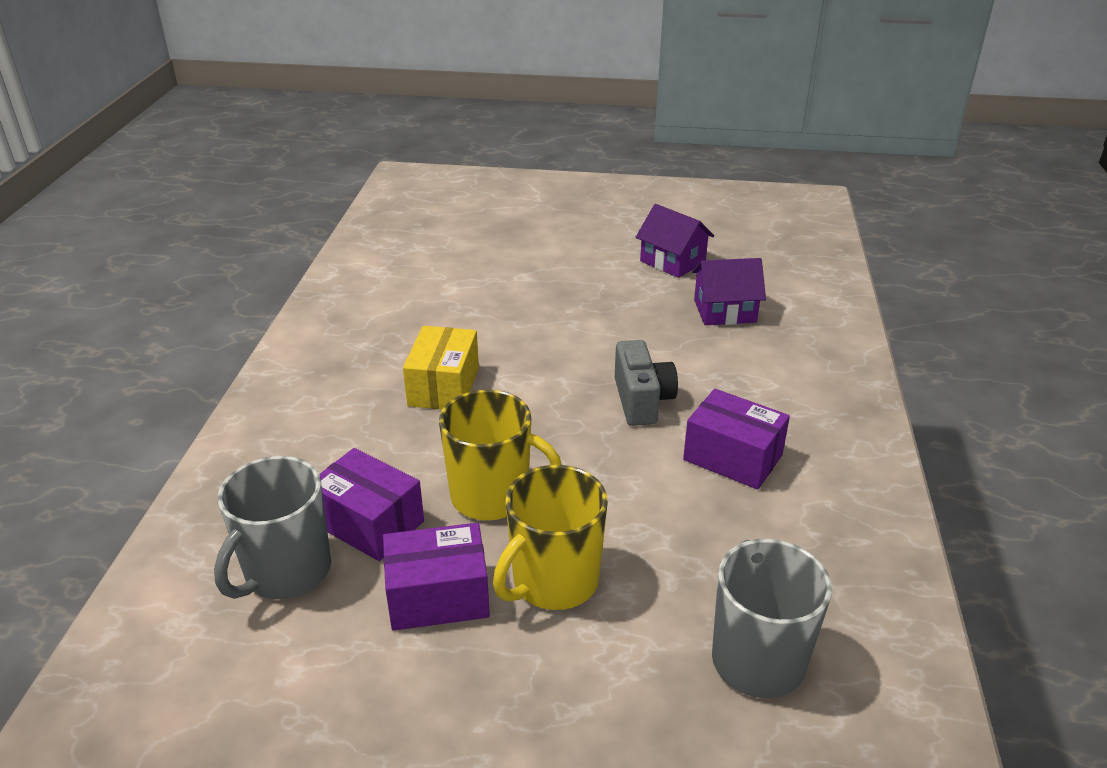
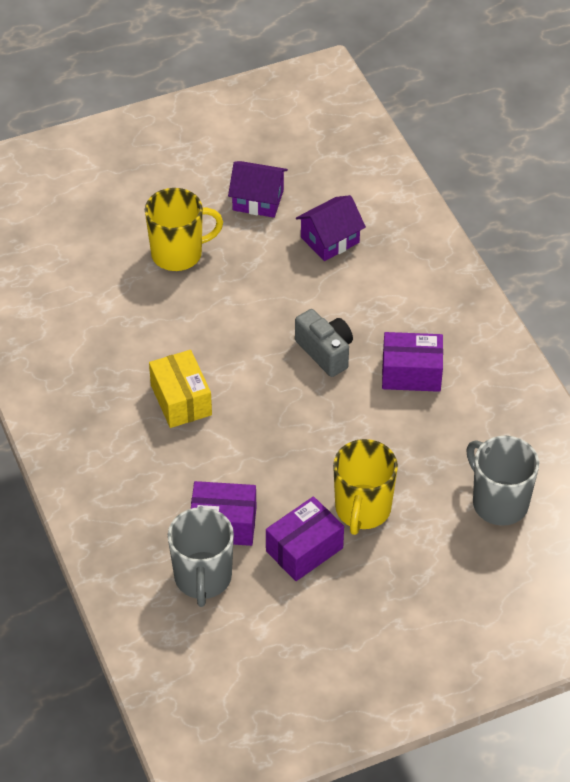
camera: 30 degrees left, 15 degrees up
yellow mug [439,390,562,520] -> yellow mug moved to [145,188,223,271]

